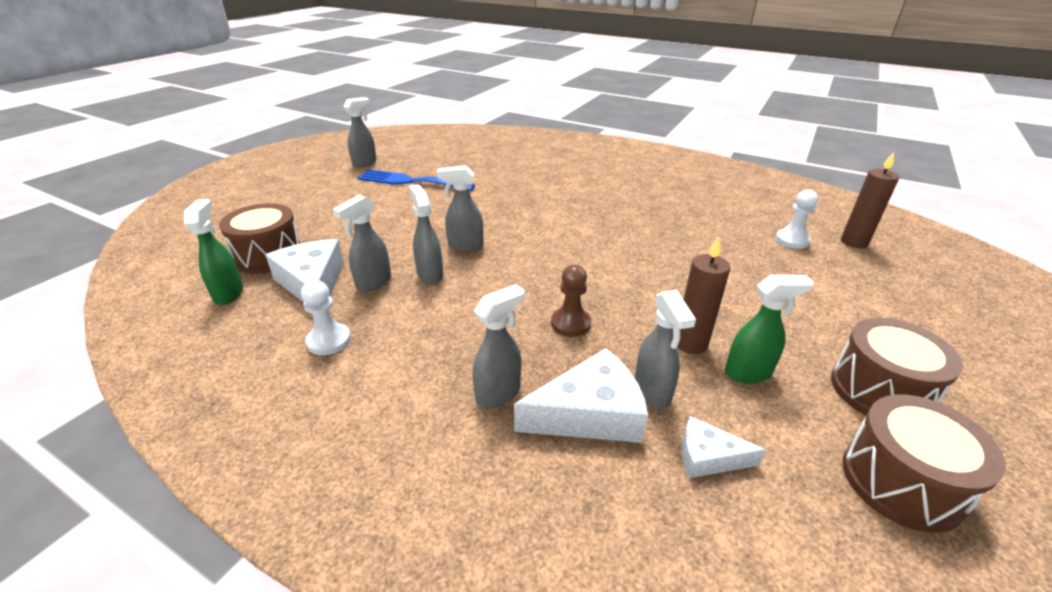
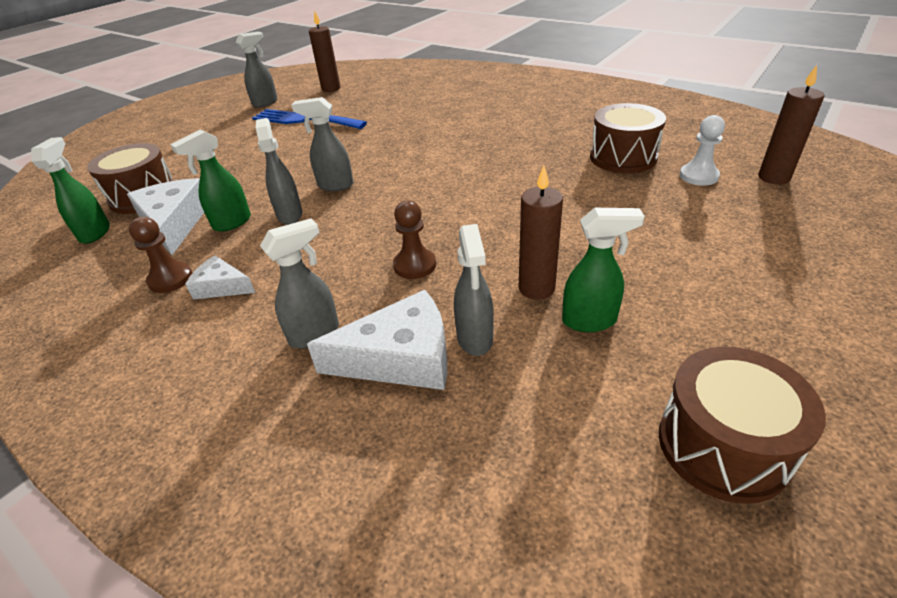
camera: 10 degrees right, 5 degrees up
white pawn [301,280,351,355] -> brown pawn [129,217,192,293]
grey spray bottle [333,195,391,292] -> green spray bottle [170,129,251,232]
white cheese [681,416,766,478] -> white cheese moved to [185,255,255,300]
brown drum [831,318,963,415] -> brown drum moved to [590,103,666,173]
none -> brown candle [309,11,341,92]

